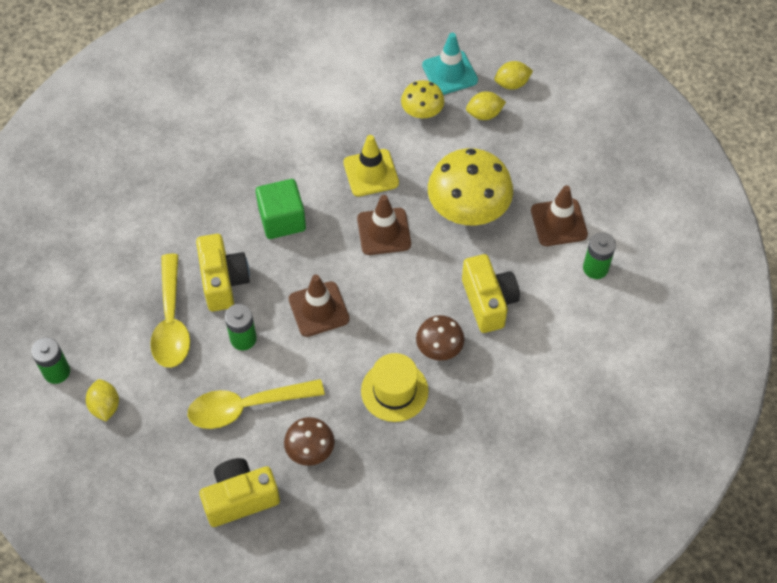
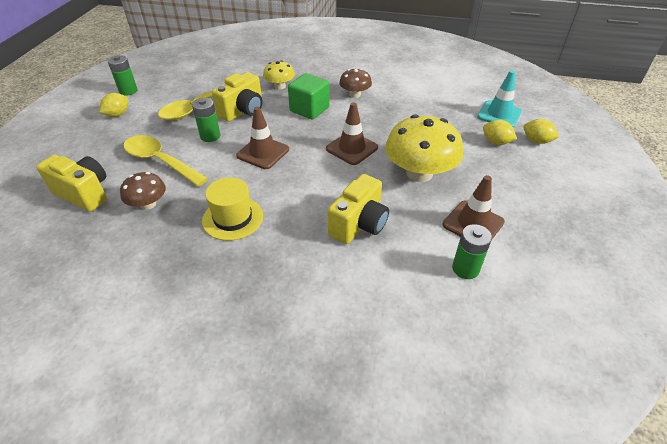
camera: 50 degrees right, 15 degrees down
yellow traffic cone [343,135,399,197] -> none
yellow mushroom [401,80,444,118] -> yellow mushroom moved to [263,60,295,90]
brown mushroom [416,315,464,361] -> brown mushroom moved to [339,69,372,98]

